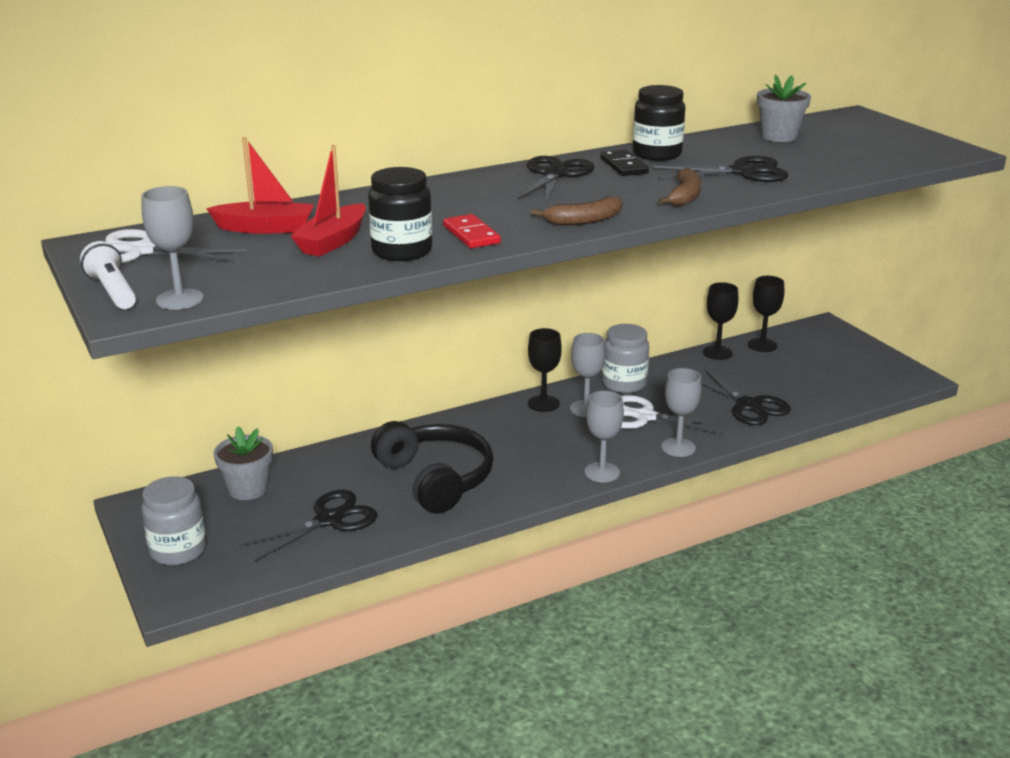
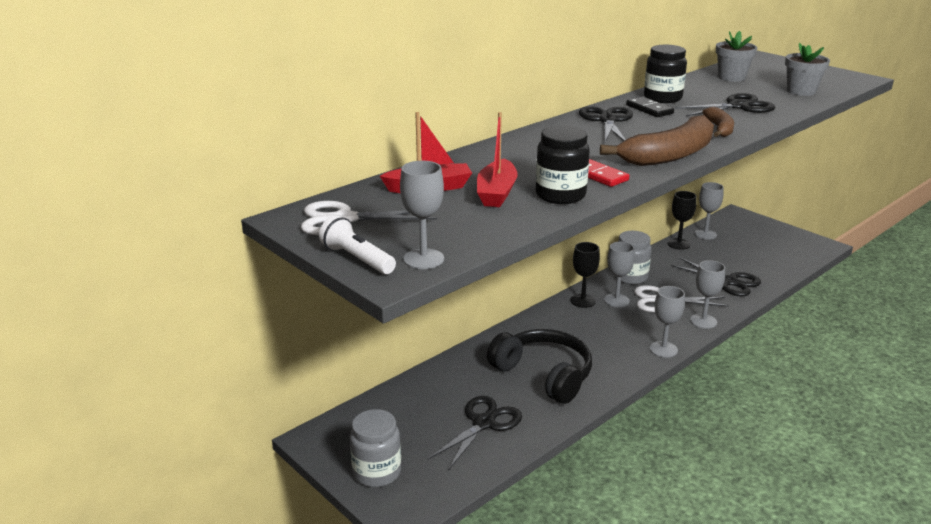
camera: 15 degrees left, 0 degrees up
grey flower pot [214,426,273,500] -> grey flower pot moved to [785,43,830,96]
brown banana [531,196,622,225] -> brown banana [600,115,714,166], size x1.87
black goblet [748,276,784,352] -> grey goblet [694,182,724,240]

